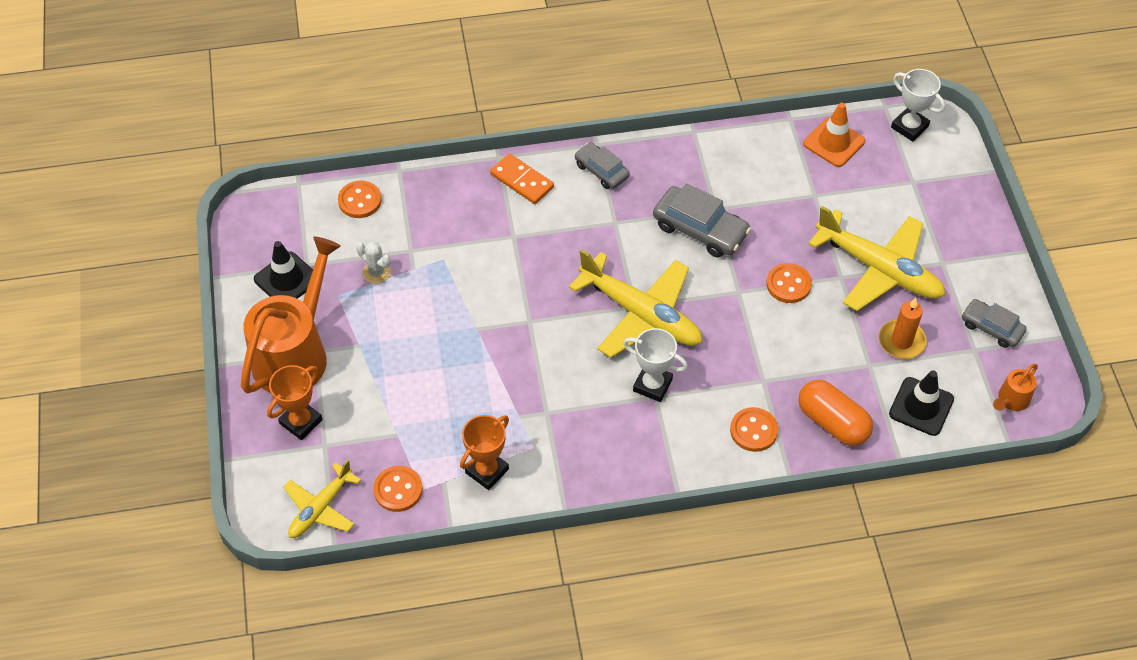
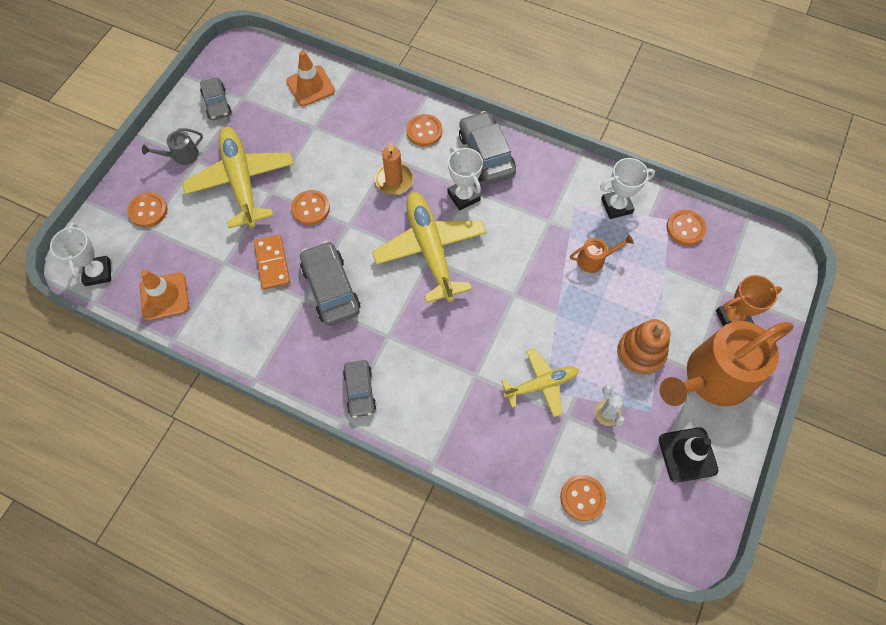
camera: 145 degrees left, 10 degrees up
yellow plane [283,460,361,538] -> yellow plane moved to [501,349,579,417]
orange trophy [460,415,509,490] -> white trophy [600,158,655,219]
orange domino [490,153,554,204] -> orange domino moved to [254,234,290,290]
orange capsule [798,380,873,446] -> none
orange candle [879,298,927,359] -> orange candle moved to [375,143,413,195]
black traffic cone [889,370,954,436] -> orange traffic cone [286,50,335,106]
orange watering can [993,364,1038,411] -> orange watering can moved to [570,235,634,273]
none -> orange button [127,192,168,227]
none -> grey watering can [142,128,203,165]
none -> grey car [459,111,516,184]
none -> orange stacking toy [617,319,670,375]

